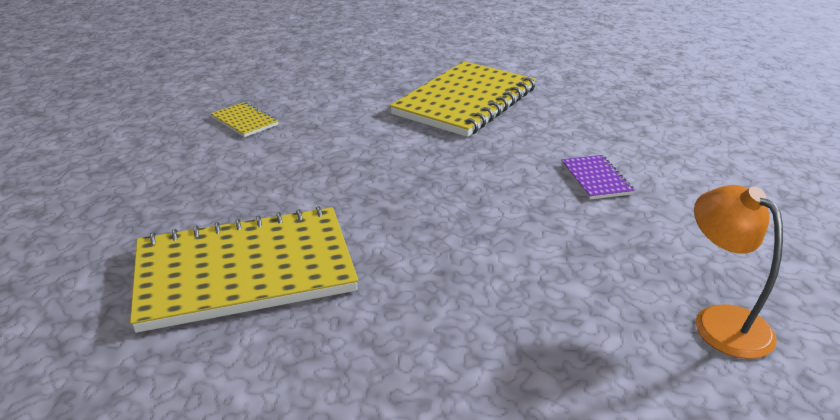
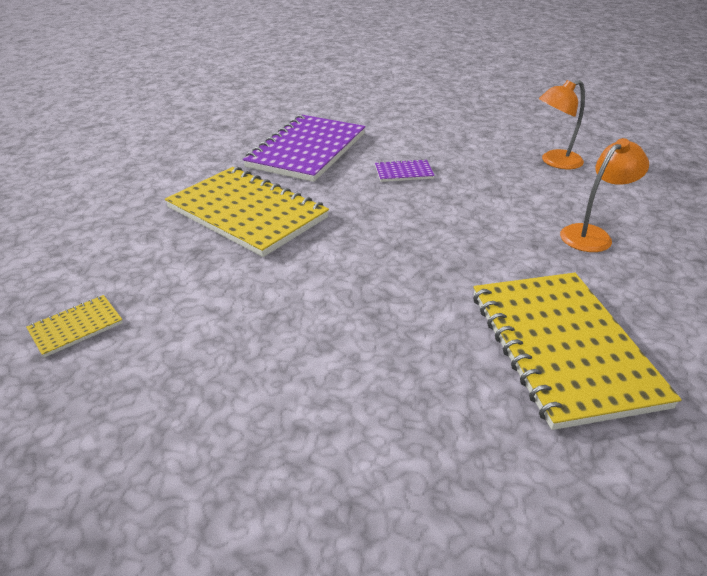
camera: 85 degrees left, 5 degrees up
yellow notebook [211,102,278,137] -> yellow notebook moved to [26,295,123,358]
none -> purple notebook [243,115,365,182]
none -> orange lamp [560,138,649,252]

